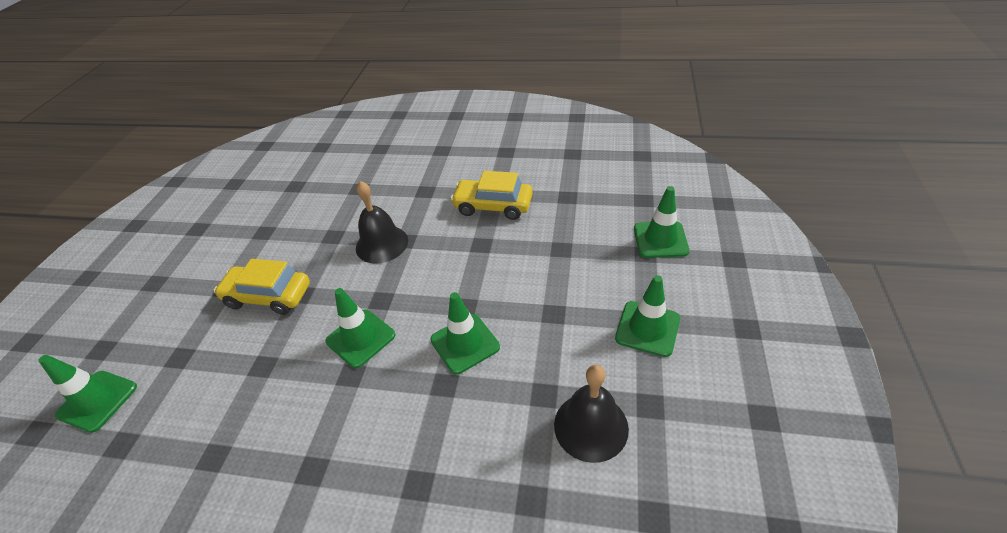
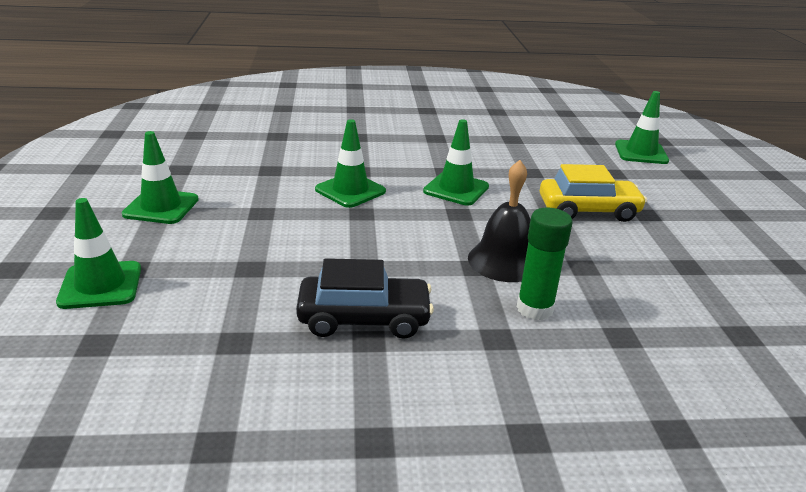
camera: 160 degrees right, 15 degrees down
yellow car [451,171,533,220] -> black car [296,258,434,339]
black bell [554,365,629,463] -> none
none -> green glue stick [517,208,573,320]

